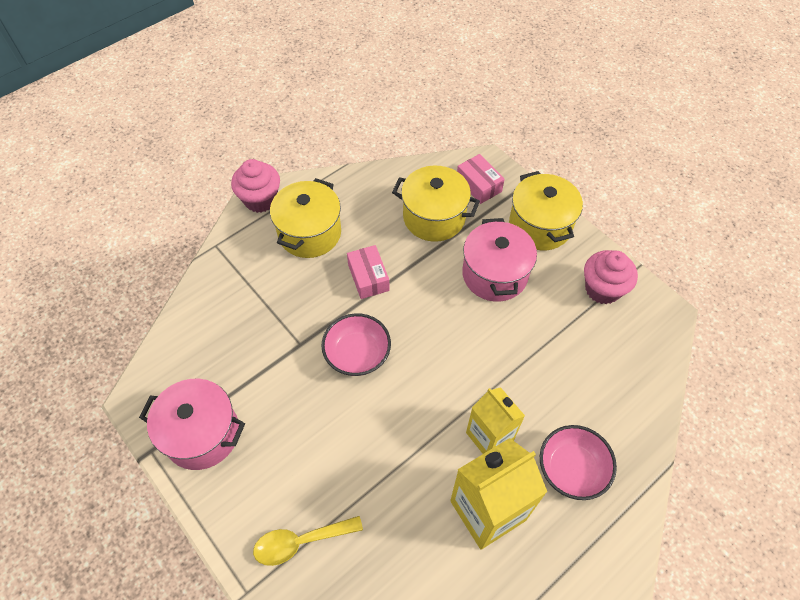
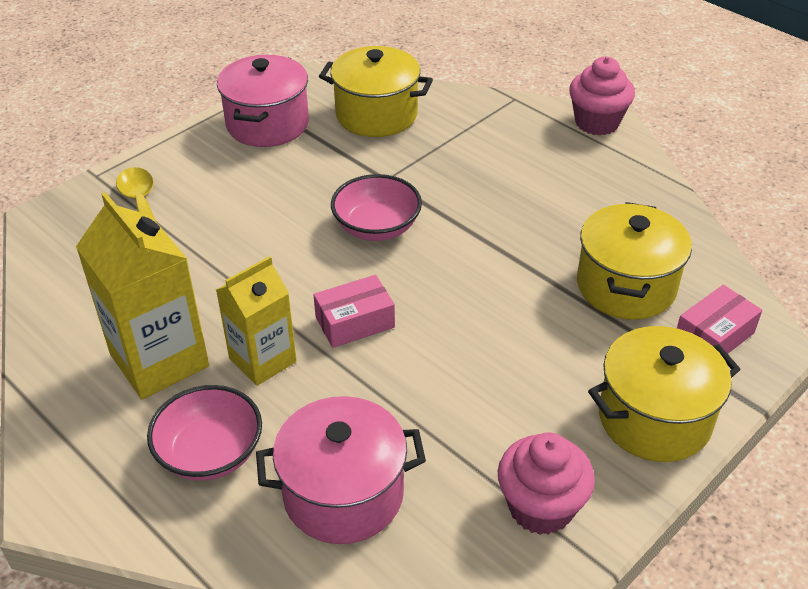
camera: 85 degrees right, 15 degrees down
yellow pot [270,178,341,258] -> yellow pot moved to [319,46,433,137]
pink box [347,245,390,299] -> pink box moved to [313,275,395,348]
pink pot [462,218,537,302] -> pink pot moved to [256,396,426,544]

